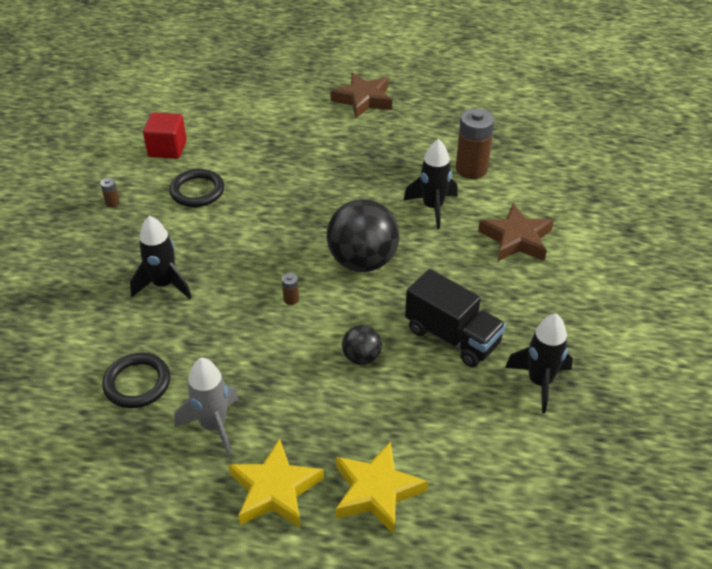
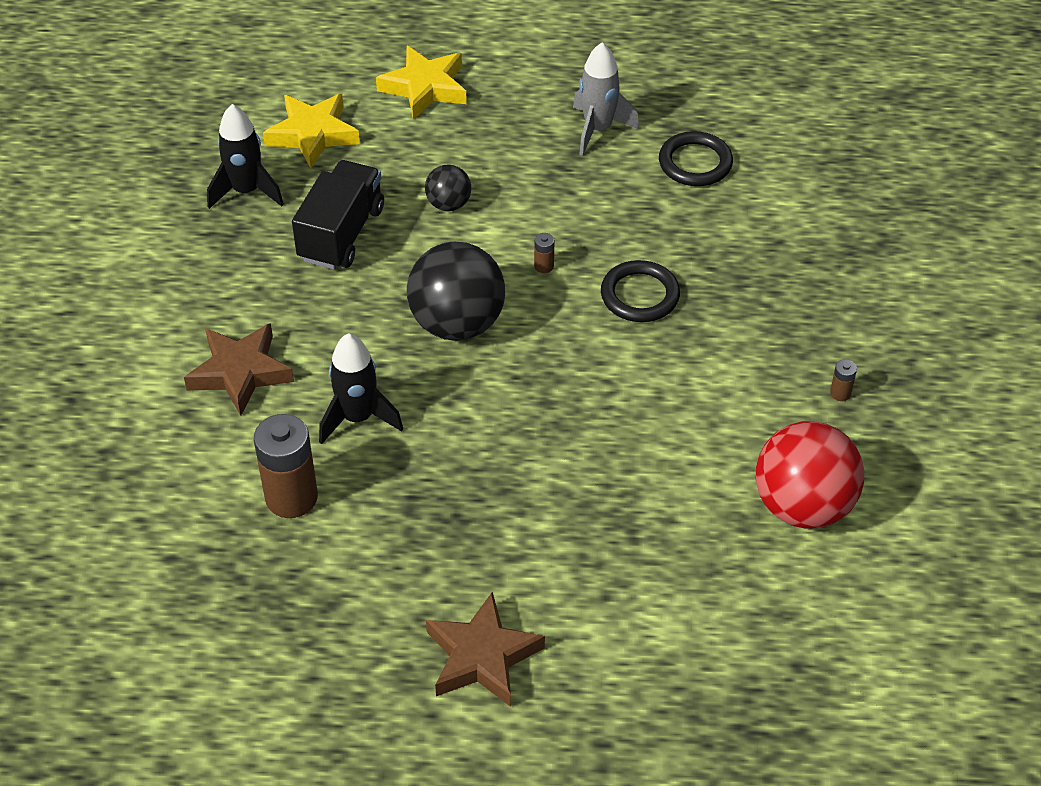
camera: 175 degrees right, 5 degrees up
black rocket [130,215,192,299] -> none
red cube [143,112,187,159] -> red ball [756,421,864,529]
black ring [169,169,224,207] -> black ring moved to [601,260,680,322]
yellow star [228,438,324,528] -> yellow star moved to [263,94,360,168]
black truck [405,269,506,367] -> black truck turned 75 degrees clockwise [292,160,384,270]

